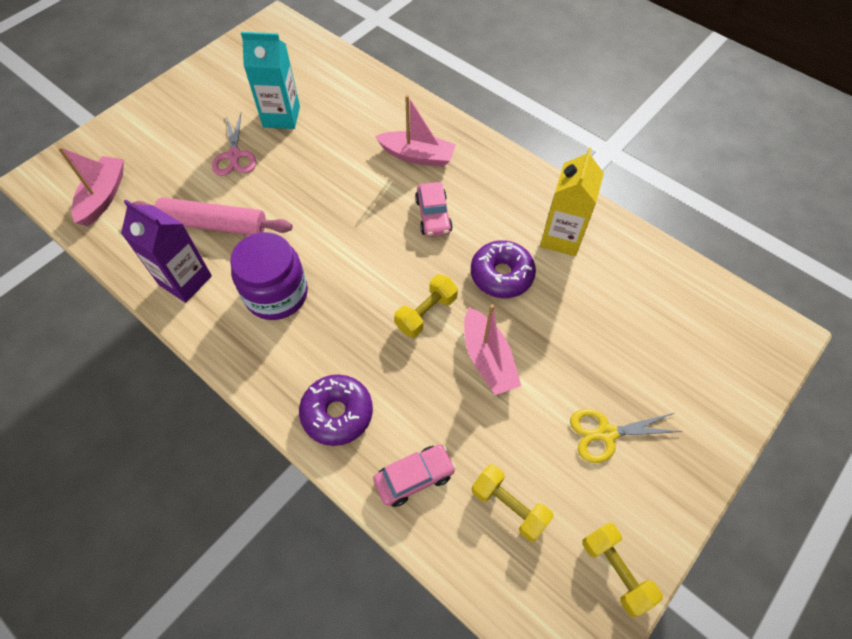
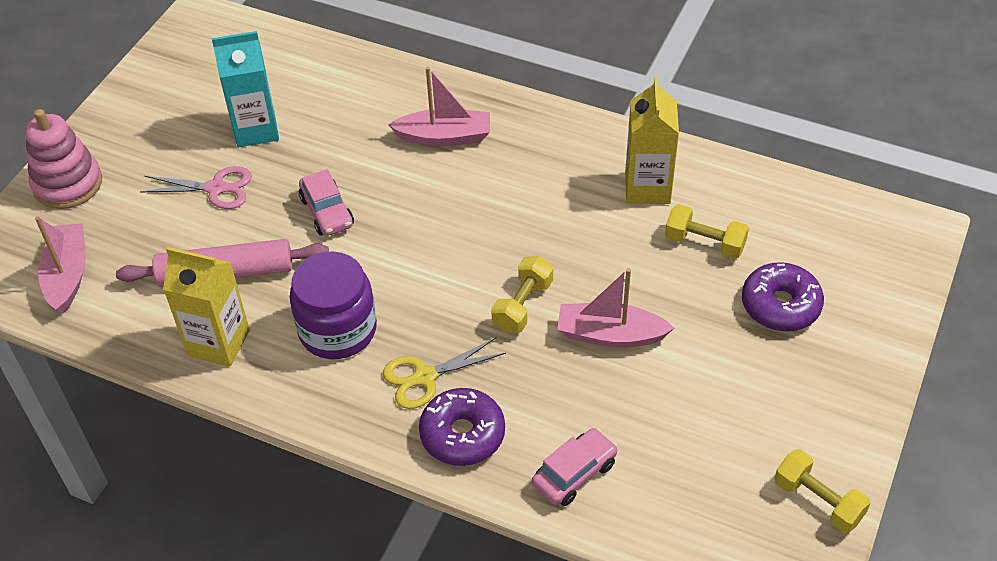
camera: 15 degrees left, 10 degrees down
purple carton [121,199,212,303] -> yellow carton [163,247,250,367]
pink scissors [212,113,256,176] -> pink scissors turned 60 degrees counterclockwise [140,166,252,209]
pink car [415,182,453,237] -> pink car moved to [299,169,354,236]
pink boat [464,304,521,395] -> pink boat turned 135 degrees clockwise [557,268,674,347]
purple donut [471,240,536,298] -> purple donut moved to [742,262,824,331]
yellow dumbbell [472,464,554,542] -> yellow dumbbell moved to [665,204,749,259]
yellow scissors [570,409,682,463] -> yellow scissors moved to [383,338,506,409]
none -> pink stacking toy [25,109,102,209]

